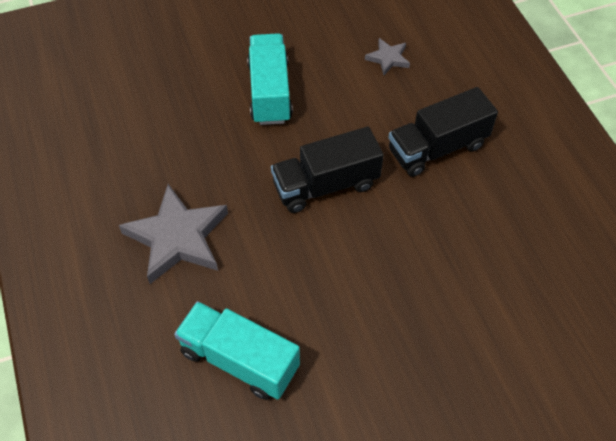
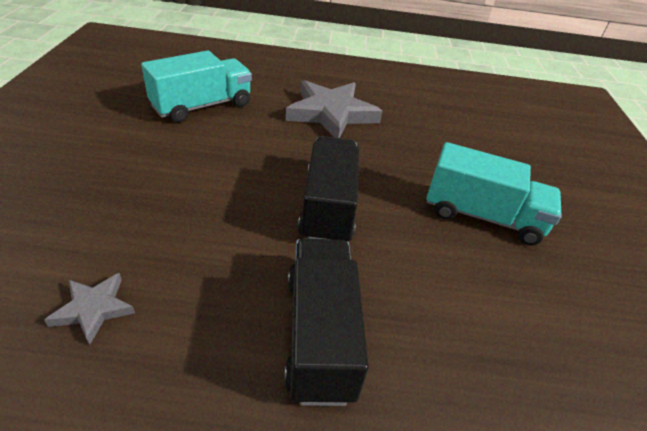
camera: 110 degrees right, 15 degrees down
grey star [365,38,410,75] -> grey star moved to [44,273,135,345]

